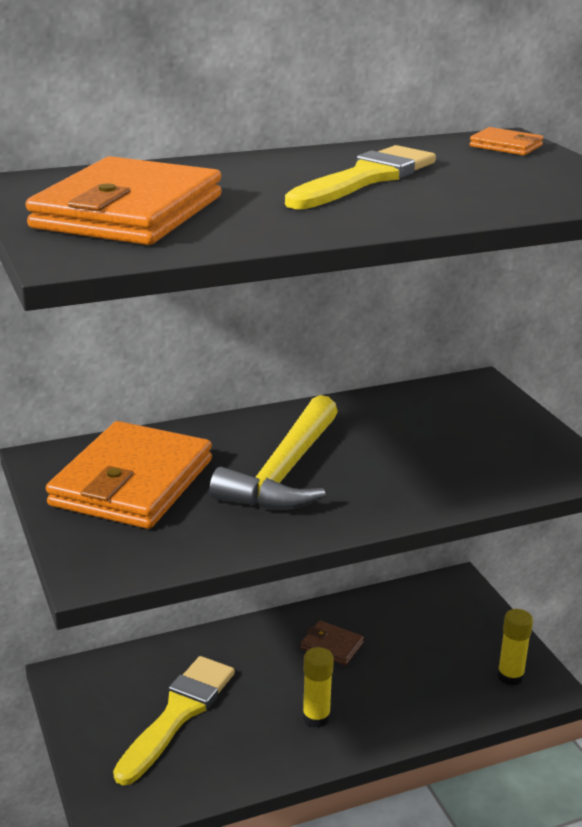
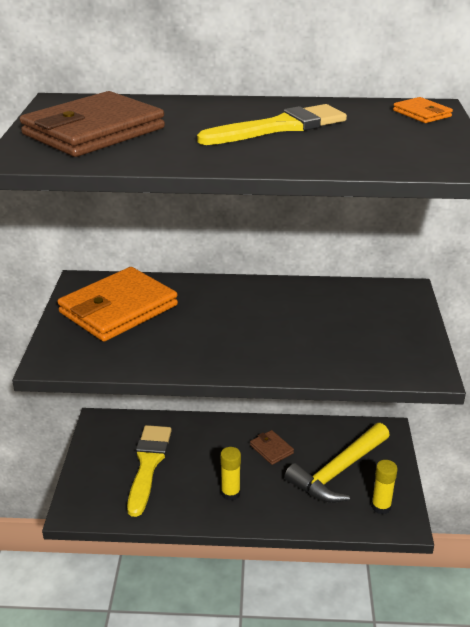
camera: 25 degrees right, 5 degrees up
orange wallet [26,156,221,245] -> brown wallet [20,91,165,157]
yellow brush [113,656,235,785] -> yellow brush turned 45 degrees counterclockwise [127,425,172,517]
yellow hammer [210,395,338,510] -> yellow hammer moved to [285,423,390,503]

